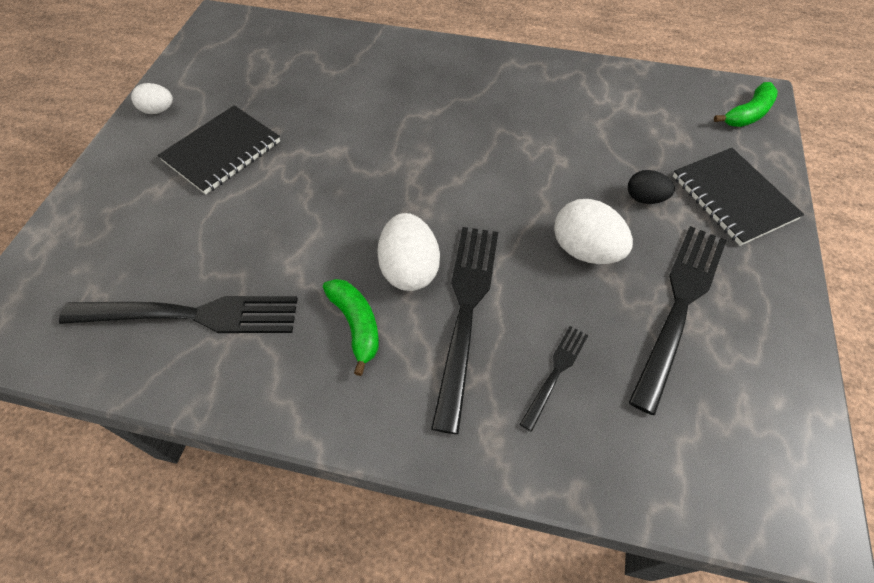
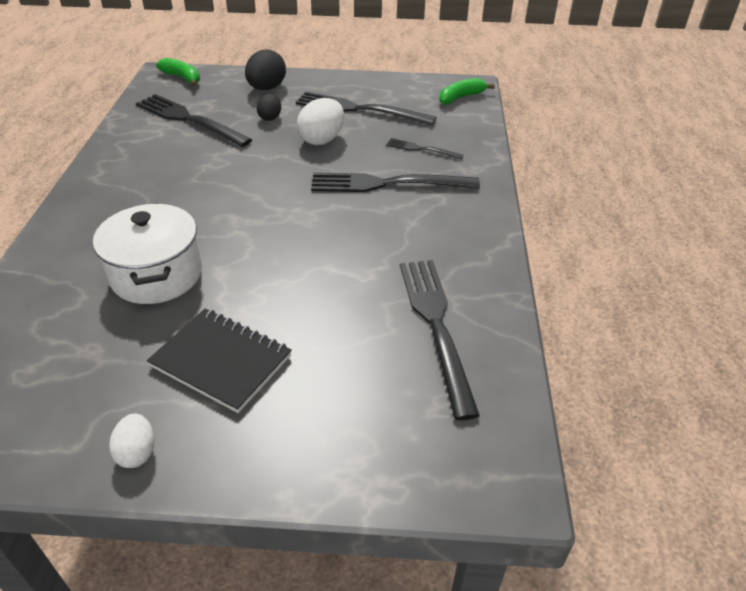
camera: 100 degrees left, 15 degrees down
green banana [323,279,379,376] -> green banana moved to [439,78,495,105]
white egg [377,213,440,291] -> none
black notebook [673,148,804,246] -> black egg [245,50,286,90]
none -> white pot [93,203,202,304]
none -> black fork [136,94,252,147]

